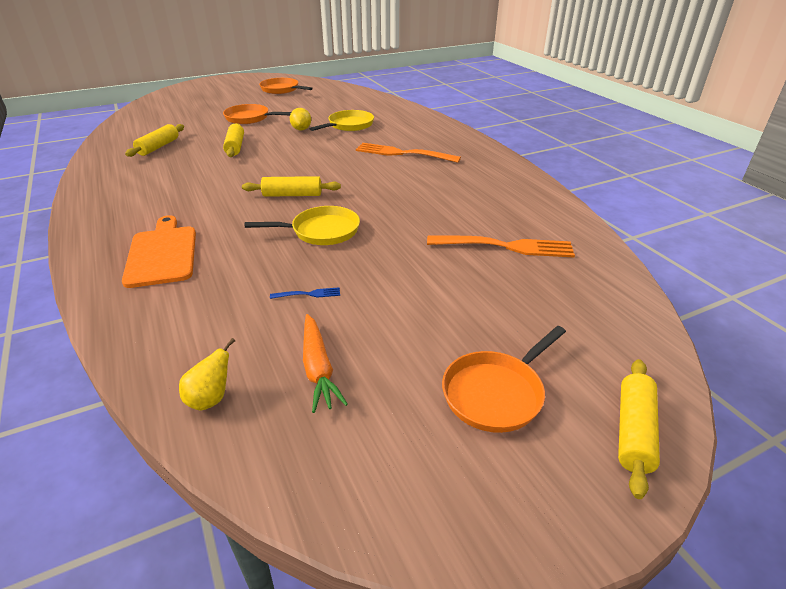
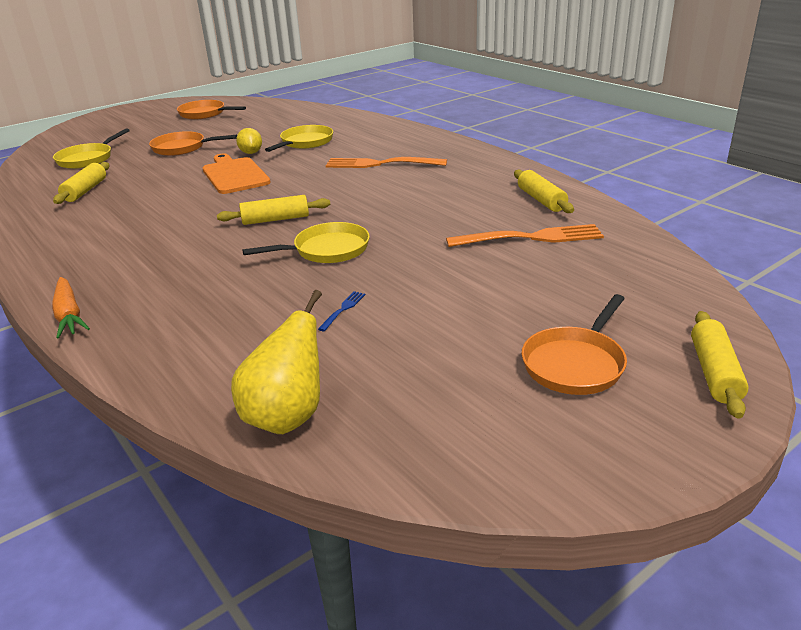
camera: 10 degrees left, 5 degrees down
orange cutting board [122,215,196,288] -> orange cutting board moved to [203,153,271,194]
yellow pear [179,338,235,411] -> yellow pear [231,290,322,434], size x1.81
yellow rolling pin [223,123,244,157] -> yellow rolling pin moved to [514,170,574,213]
blue fork [270,287,340,299] -> blue fork turned 45 degrees counterclockwise [318,291,365,331]
orange carrot [303,314,348,413] -> orange carrot moved to [52,277,90,339]
none -> yellow pan [53,128,130,169]

